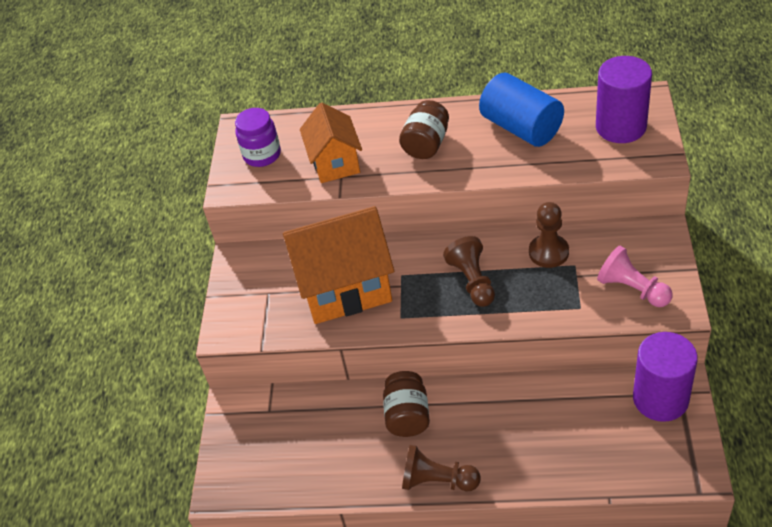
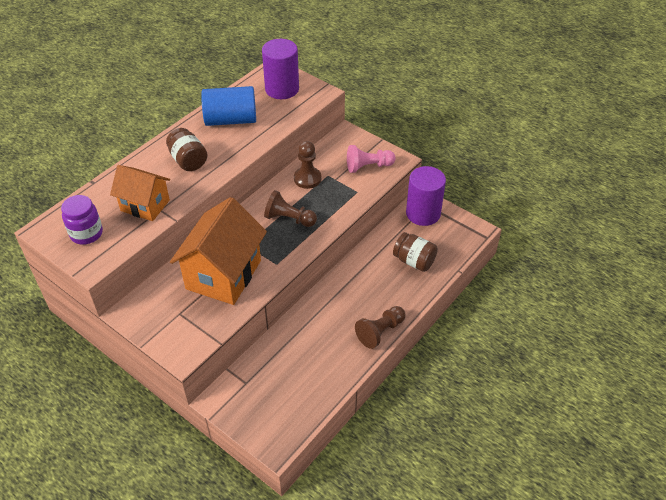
camera: 60 degrees left, 0 degrees up
brown jar [383,371,430,437] -> brown jar moved to [393,232,438,272]

